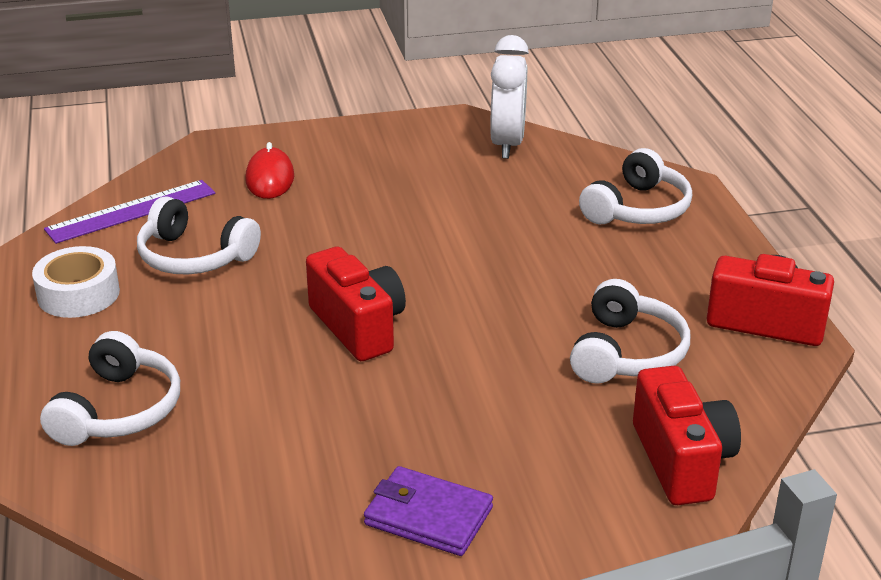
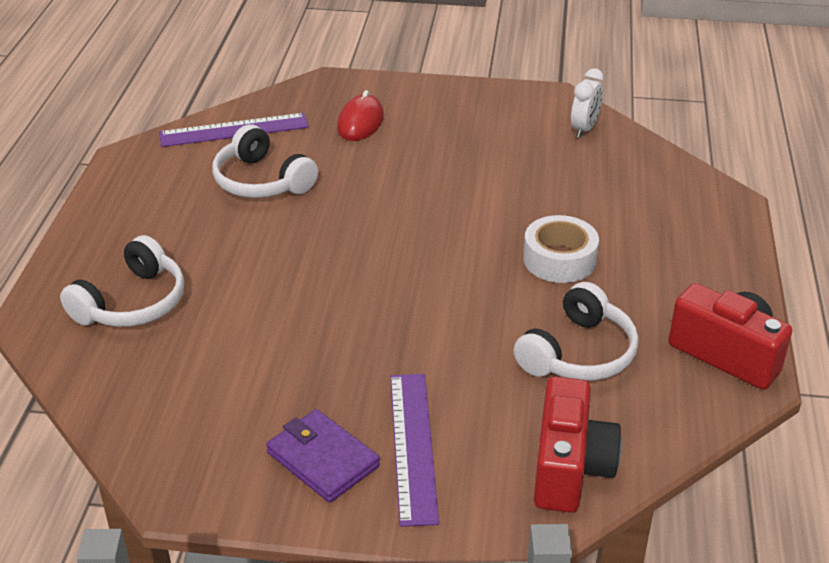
camera: 20 degrees right, 5 degrees up
white tape [32,246,120,318] -> white tape moved to [523,215,599,283]
red camera [306,247,406,361] -> none
white clock [490,35,529,159] -> white clock [571,68,604,138], size x0.61
white headphones [579,148,692,224] -> none
none -> purple ruler [390,374,439,527]

